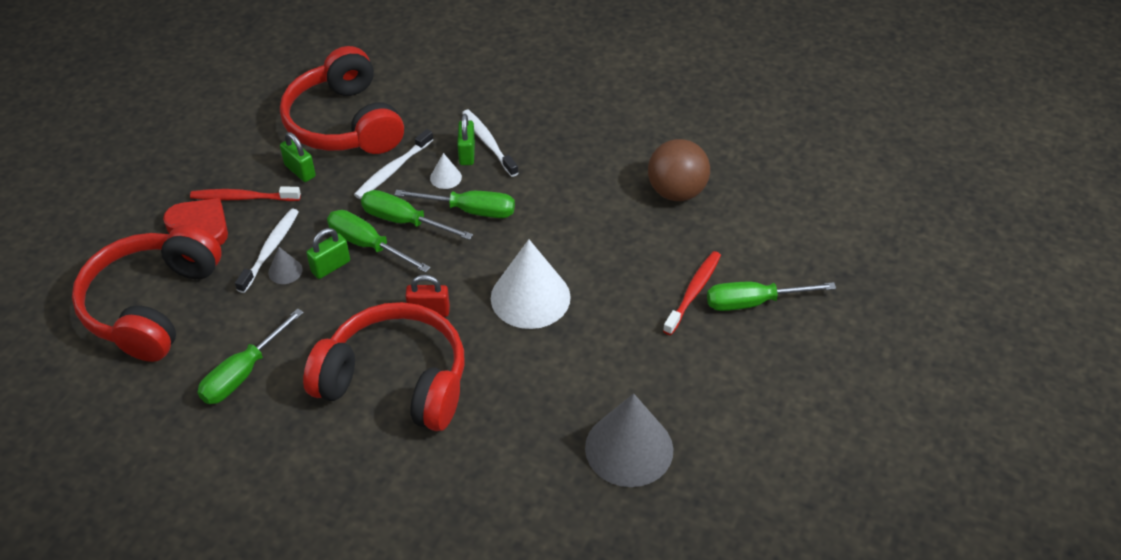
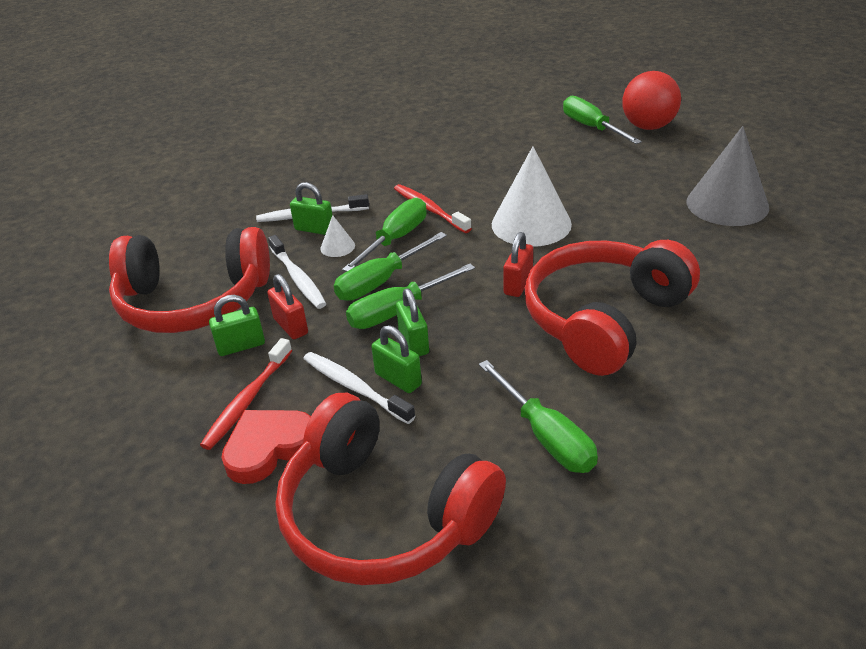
camera: 65 degrees left, 10 degrees down
grey cone [268,247,303,284] -> green padlock [371,325,422,393]
brown ball [648,139,710,201] -> none
red toothbrush [663,251,721,335] -> red toothbrush moved to [394,184,472,233]
green screwdriver [707,282,836,311] -> green screwdriver turned 135 degrees clockwise [563,96,642,144]
none -> red padlock [267,274,308,339]
none -> red ball [622,71,681,130]

